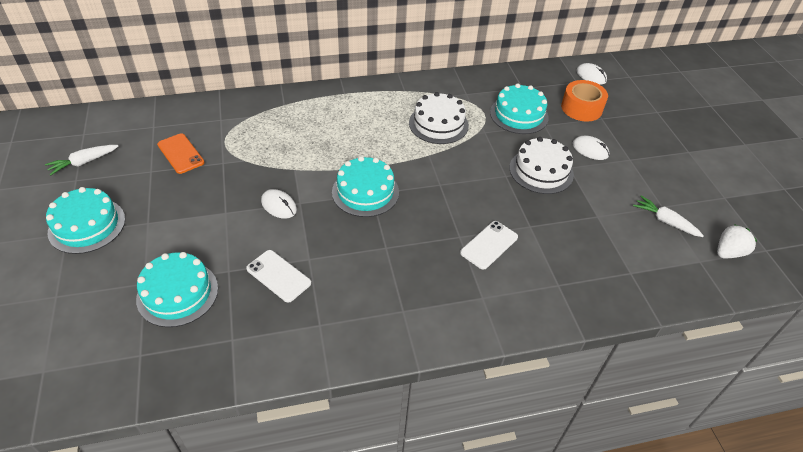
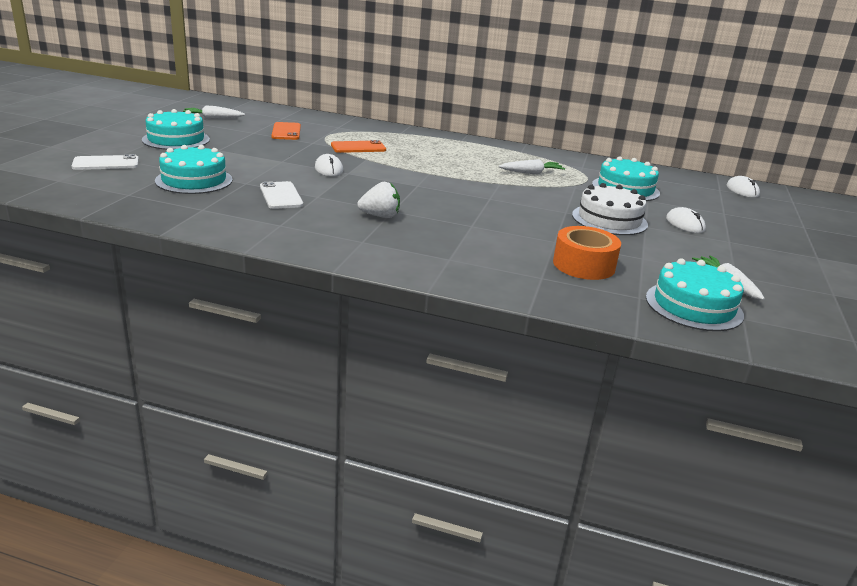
camera: 30 degrees right, 20 degrees down
turquoise cake [332,156,399,217] -> turquoise cake moved to [646,258,744,331]
white cake [409,92,469,144] -> white carrot [499,159,565,174]
white phone [460,221,518,270] -> white phone moved to [72,154,139,170]
orange tape [561,80,608,121] -> orange tape moved to [553,226,621,280]
white strawberry [717,224,757,258] -> white strawberry moved to [357,182,400,218]
none -> orange phone [331,140,386,153]

